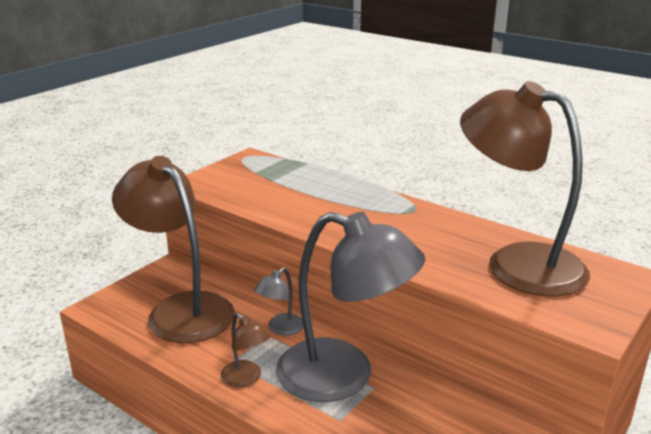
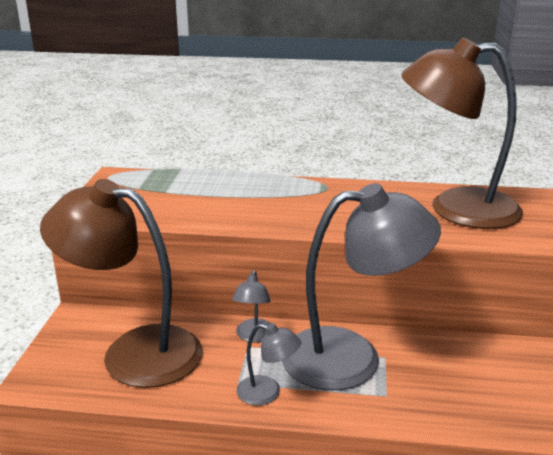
camera: 30 degrees left, 0 degrees up
brown lamp [221,313,270,387] -> grey lamp [237,323,301,405]

